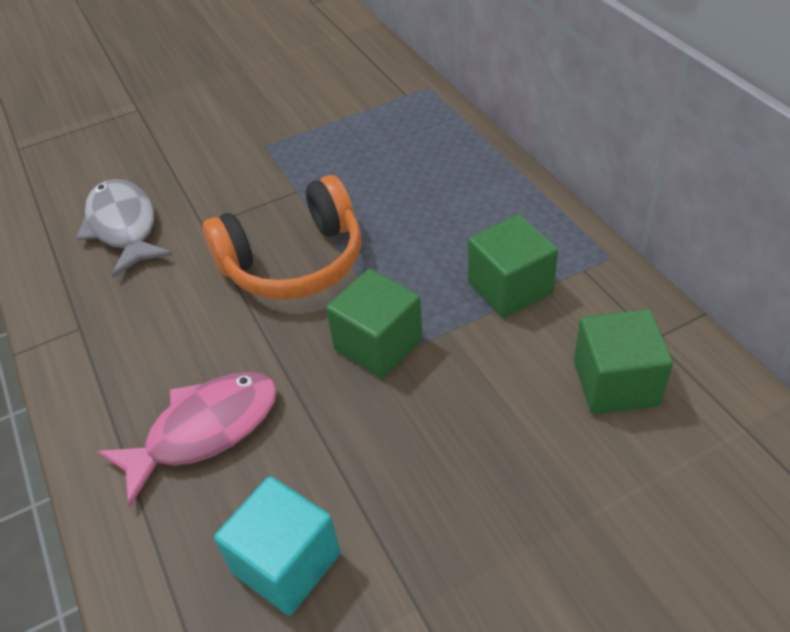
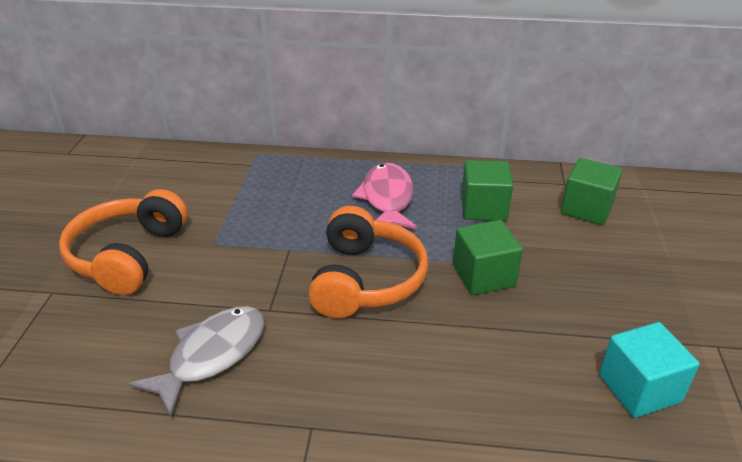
camera: 60 degrees left, 10 degrees down
grey fish [76,179,173,278] -> grey fish turned 120 degrees clockwise [129,306,265,417]
pink fish [97,372,277,507] -> pink fish moved to [352,163,417,229]
none -> orange headphones [59,189,187,295]

